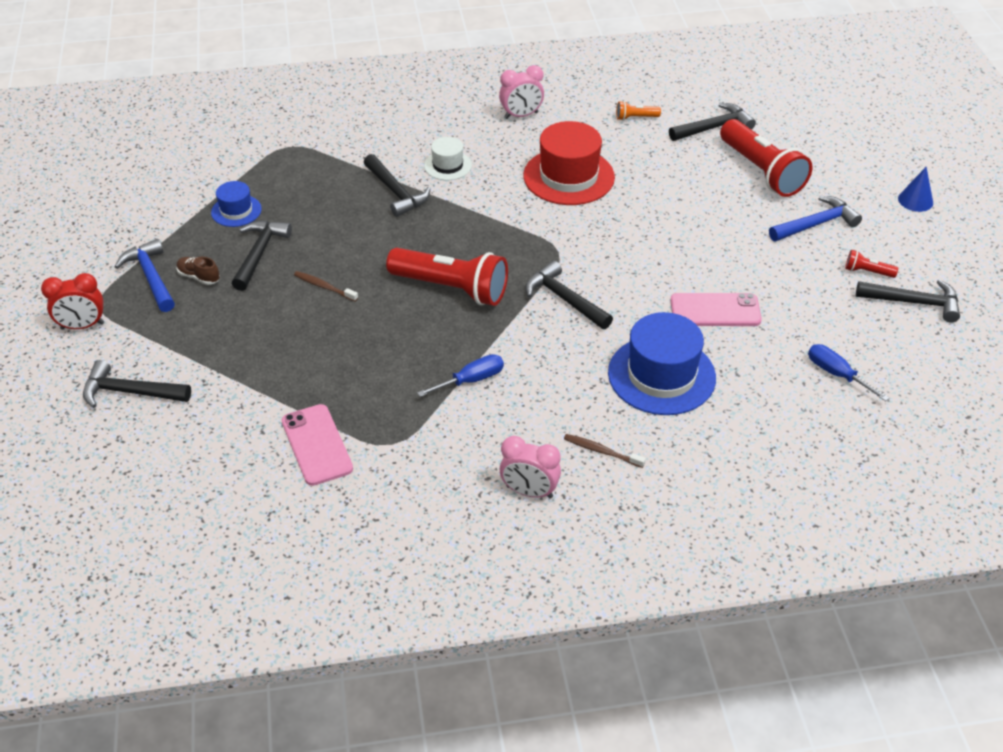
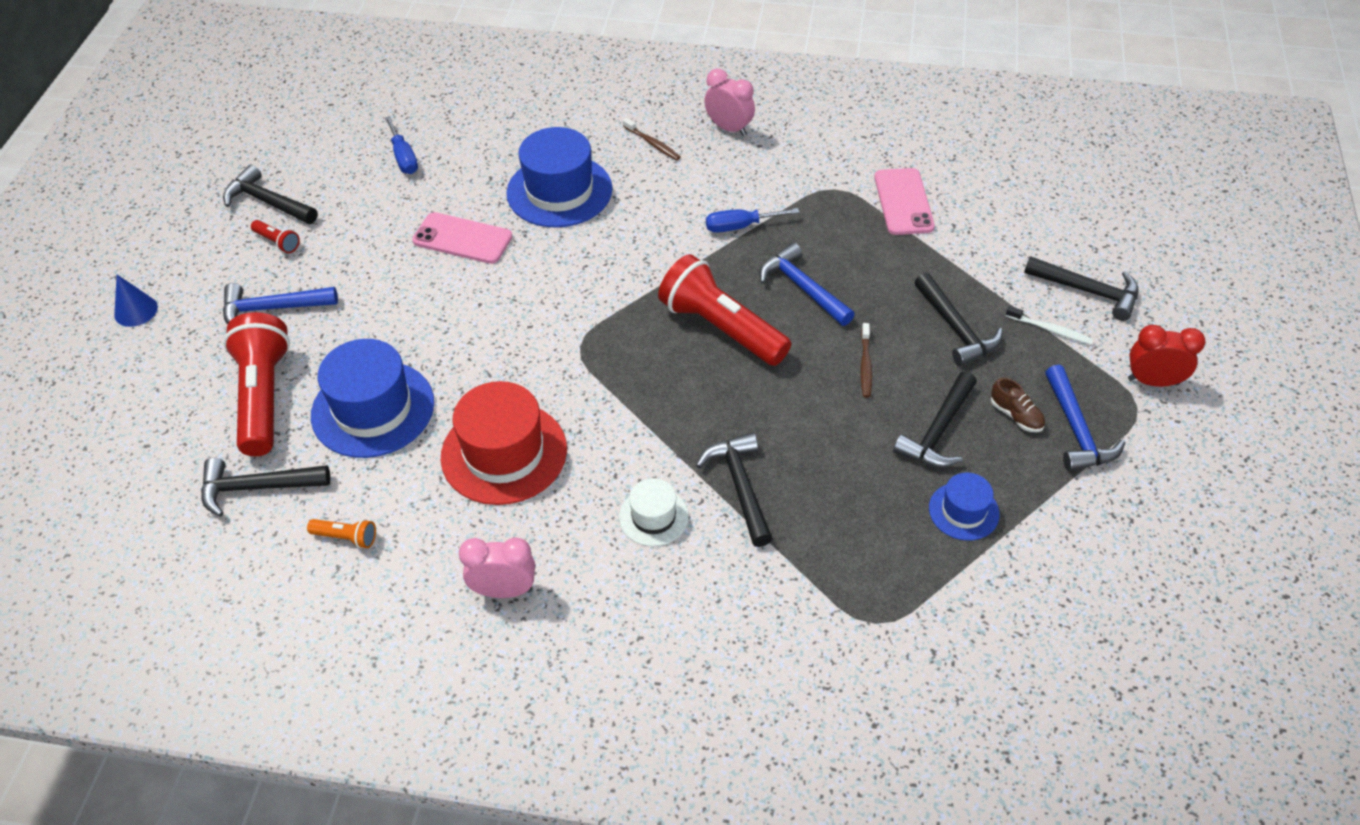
camera: 160 degrees left, 5 degrees up
brown toothbrush [294,271,358,302] -> brown toothbrush turned 45 degrees clockwise [861,323,872,398]
black hammer [525,261,613,329] -> black hammer moved to [915,273,1003,366]
none -> blue hat [311,339,434,458]
none -> blue hammer [759,243,855,326]
none -> white toothbrush [1006,306,1093,345]

